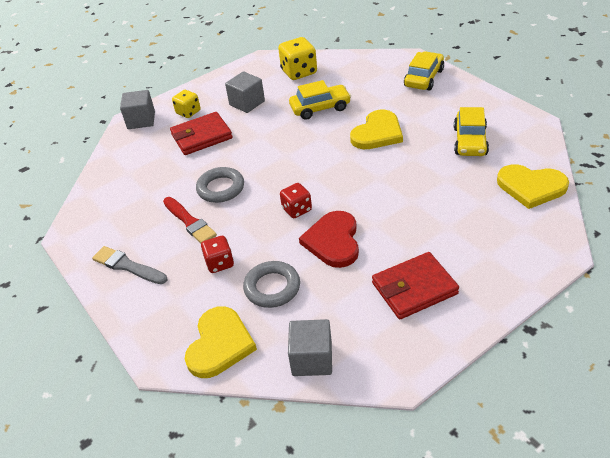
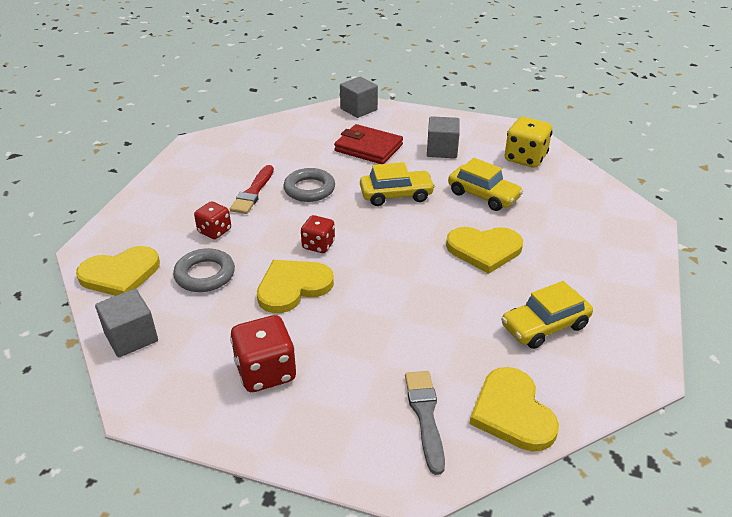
camera: 50 degrees right, 5 degrees down
grey brush [92,246,167,284] -> grey brush moved to [405,371,445,475]
yellow dice [172,90,200,118] -> none
red heart [299,211,359,268] -> yellow heart [257,260,334,313]
red wallet [372,252,459,319] -> red dice [230,315,296,392]
yellow car [404,51,444,91] -> yellow car moved to [360,162,435,206]

